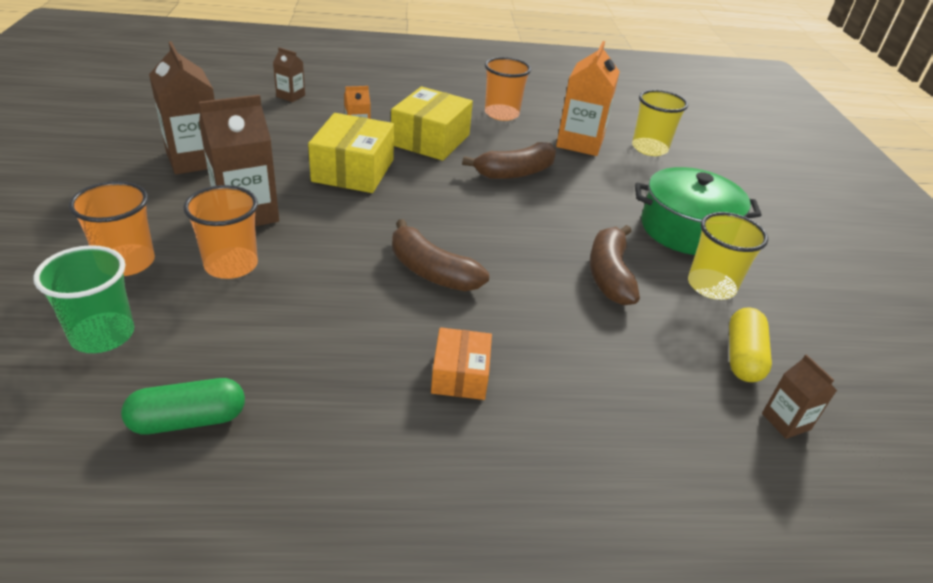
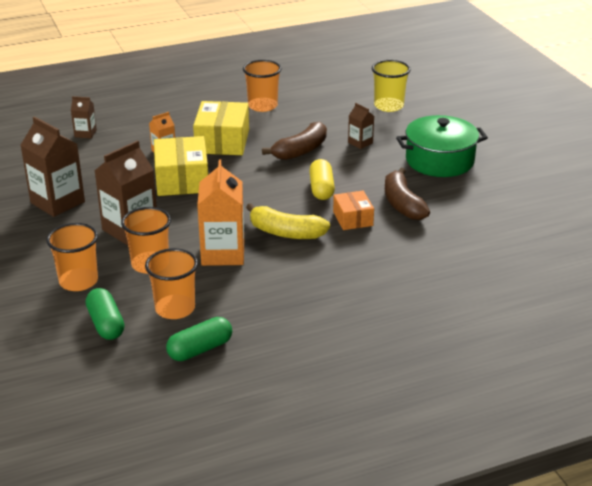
camera: 15 degrees left, 5 degrees down
green cup [33,245,134,353] -> green capsule [86,288,124,340]
brown banana [392,219,489,291] -> yellow banana [246,203,330,239]
orange box [431,327,492,400] -> orange box moved to [333,191,374,230]
orange carton [556,41,620,156] -> orange carton moved to [197,160,244,266]
yellow cup [688,212,768,300] -> none
yellow capsule [729,307,772,382] -> yellow capsule moved to [309,159,335,200]
brown carton [762,354,837,439] -> brown carton moved to [348,103,374,149]
none -> orange cup [145,248,198,319]

